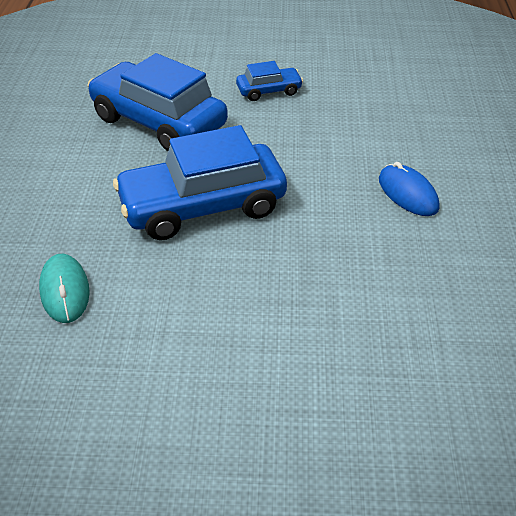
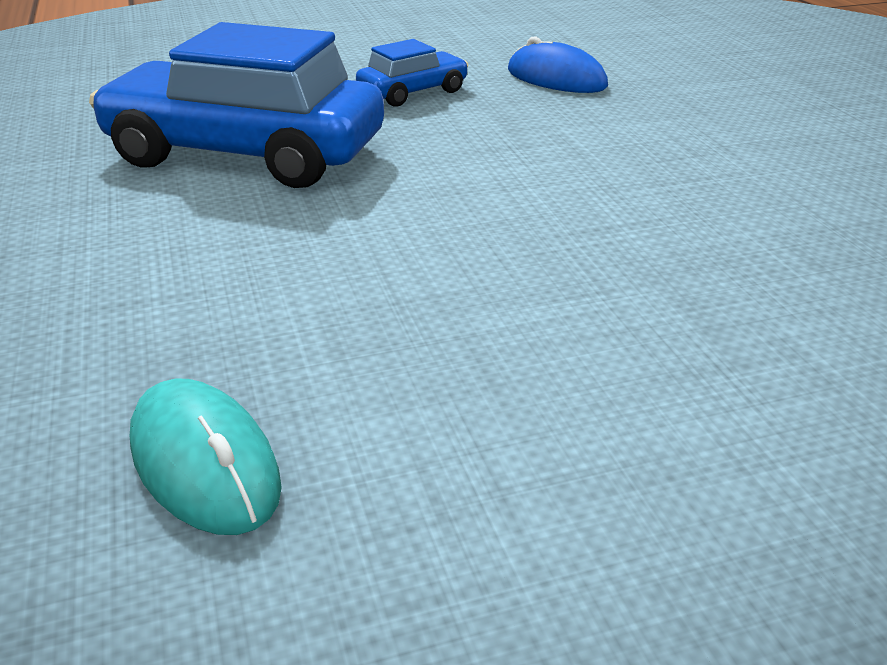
camera: 20 degrees left, 10 degrees down
blue car [113,125,287,240] -> none
blue mouse [379,162,439,216] -> blue mouse moved to [508,37,608,93]

